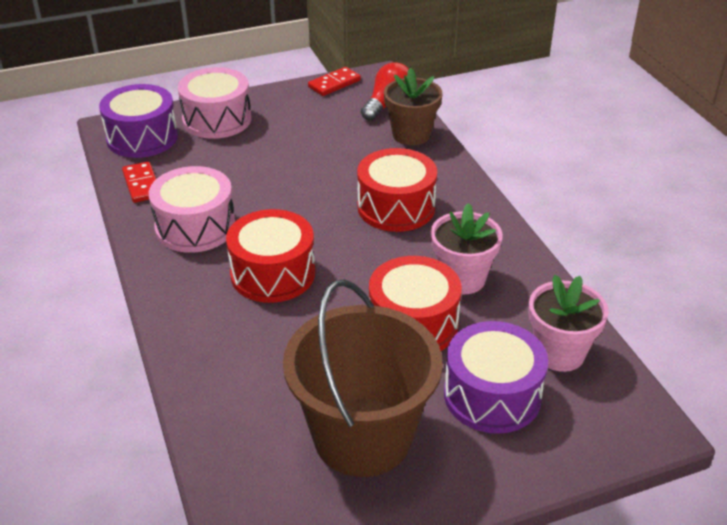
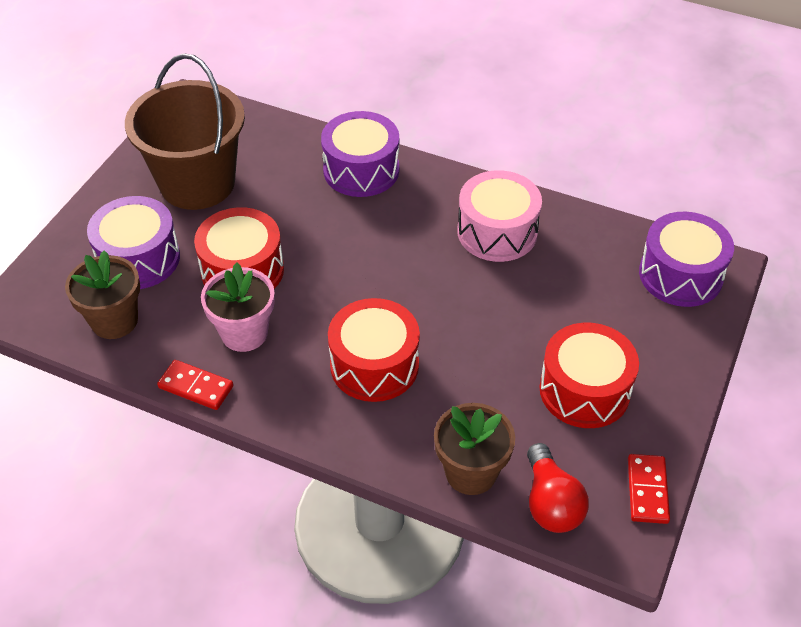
camera: 135 degrees right, 10 degrees up
red domino [122,162,156,203] -> red domino moved to [157,360,233,410]
pink drum [178,67,252,139] -> none
red drum [226,209,315,303] -> red drum moved to [540,323,639,428]
pink flower pot [528,275,609,372] -> brown flower pot [65,250,140,339]
none -> purple drum [321,111,399,197]

